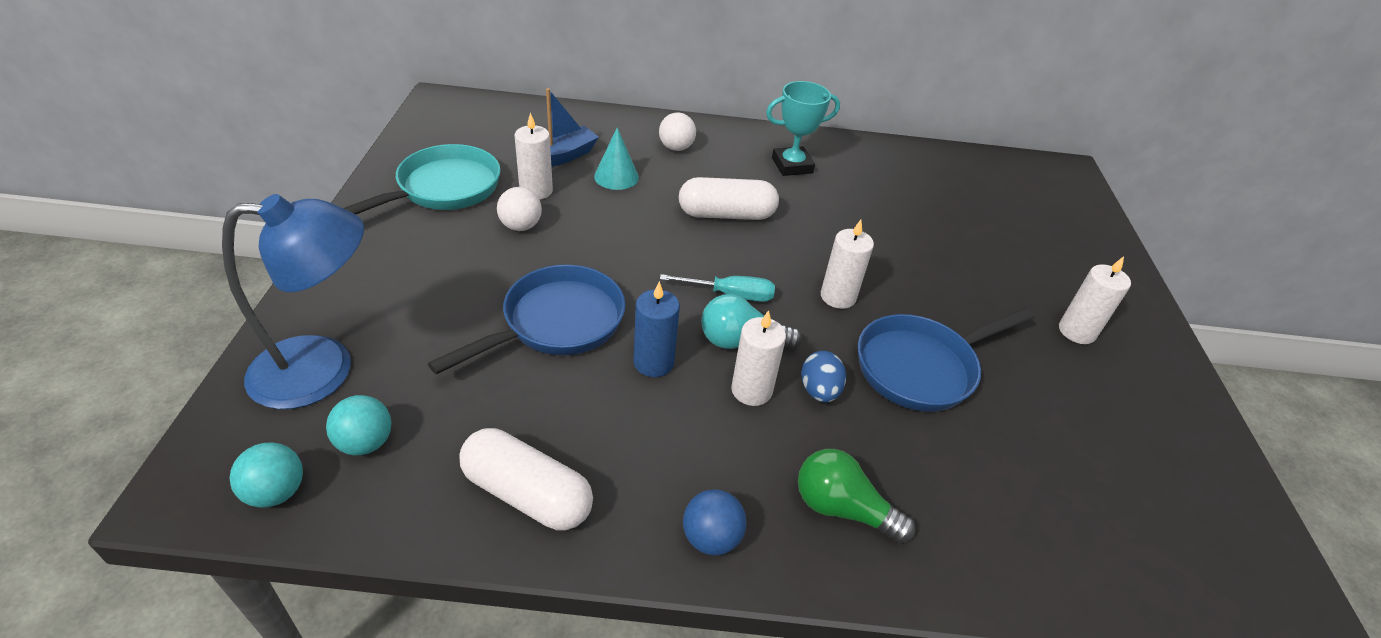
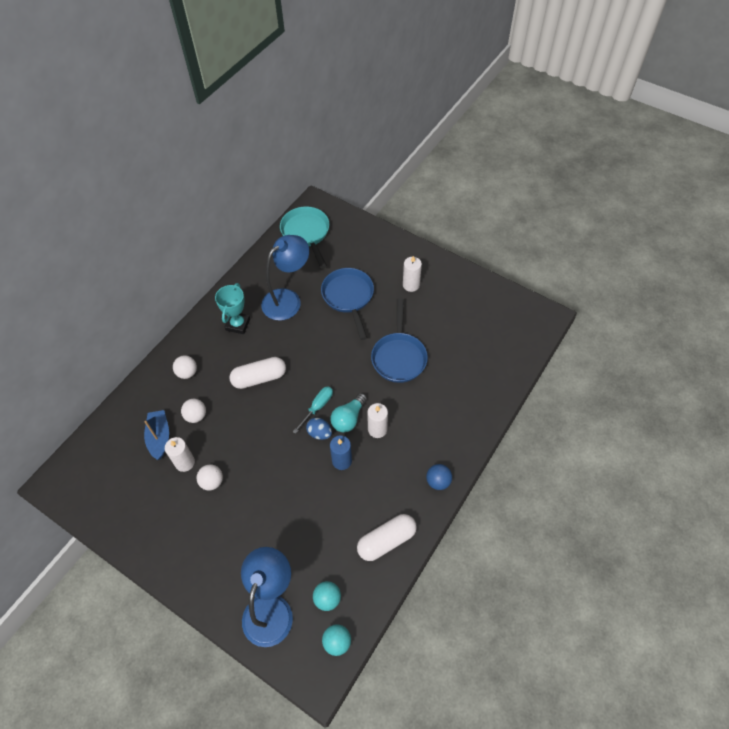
camera: 55 degrees left, 15 degrees up
turquoise pan [343,144,501,214] -> turquoise pan moved to [280,206,330,269]
blue pan [428,265,625,374] -> blue pan moved to [321,268,374,340]
turquoise cone [594,127,639,190] -> white ball [181,399,206,423]
white capsule [679,177,779,220] -> white capsule turned 45 degrees clockwise [229,357,286,389]
green light bulb [798,449,915,543] -> none
blue egg [801,351,846,402] -> blue egg moved to [306,418,332,440]
white candle [821,220,874,309] -> none
none -> blue lamp [261,235,309,321]

